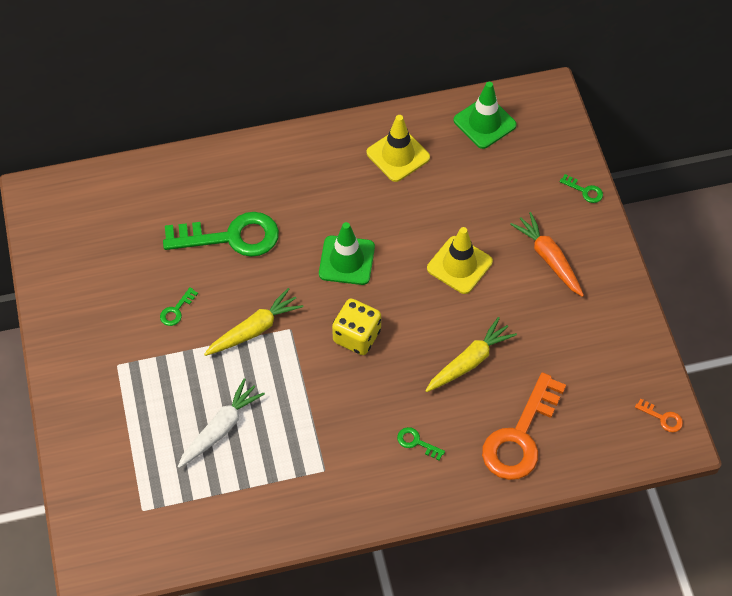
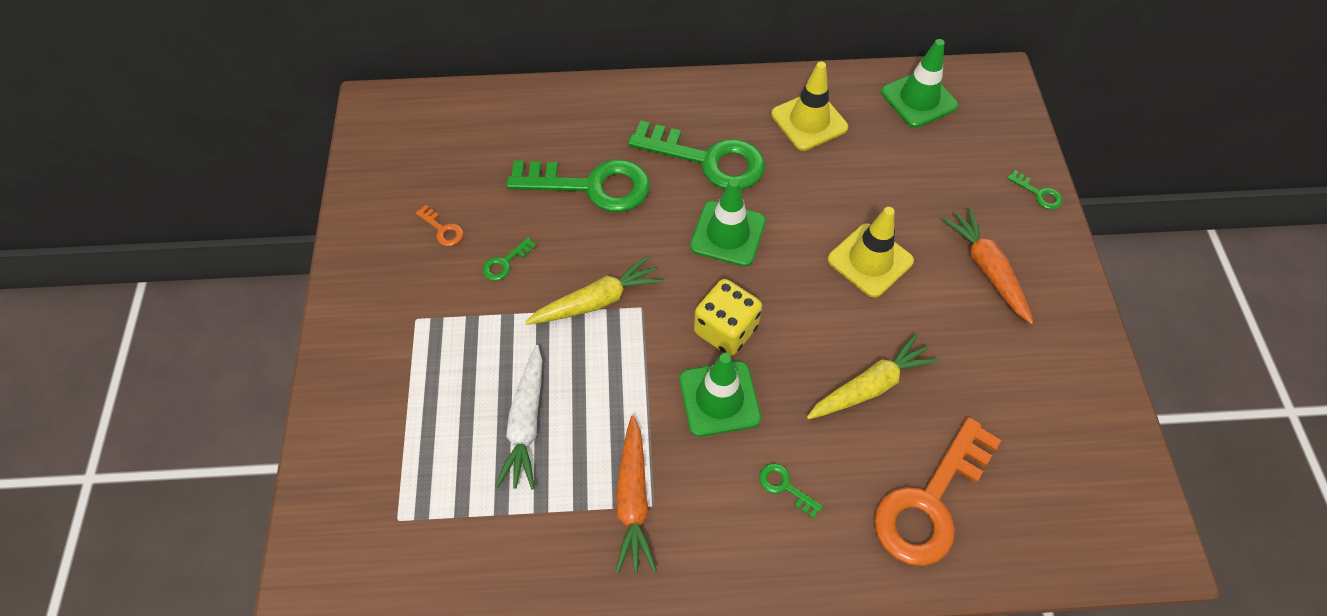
camera: 10 degrees right, 0 degrees up
white carrot [178,378,265,468] -> white carrot turned 135 degrees clockwise [495,345,543,490]
orange key [635,399,683,432] -> orange key moved to [416,205,464,246]
none -> orange carrot [615,416,657,574]
none -> green key [628,121,765,190]
none -> green traffic cone [679,353,761,437]

